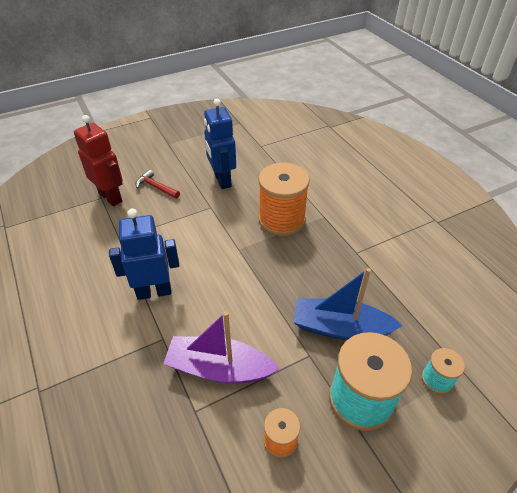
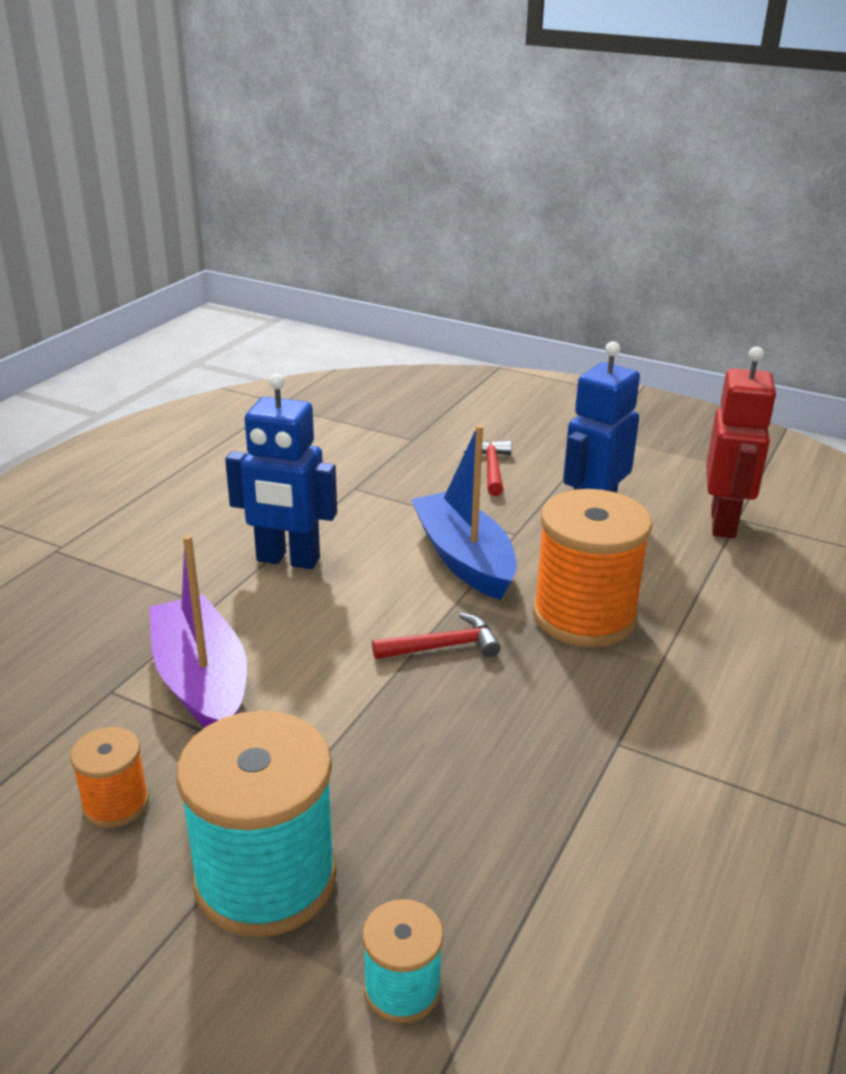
camera: 55 degrees right, 15 degrees down
red robot [74,115,123,206] -> red robot moved to [706,346,777,538]
blue robot [109,208,179,300] -> blue robot turned 150 degrees clockwise [225,373,337,569]
blue boat [293,268,403,340] -> blue boat moved to [411,425,517,600]
none -> red hammer [372,613,501,659]

